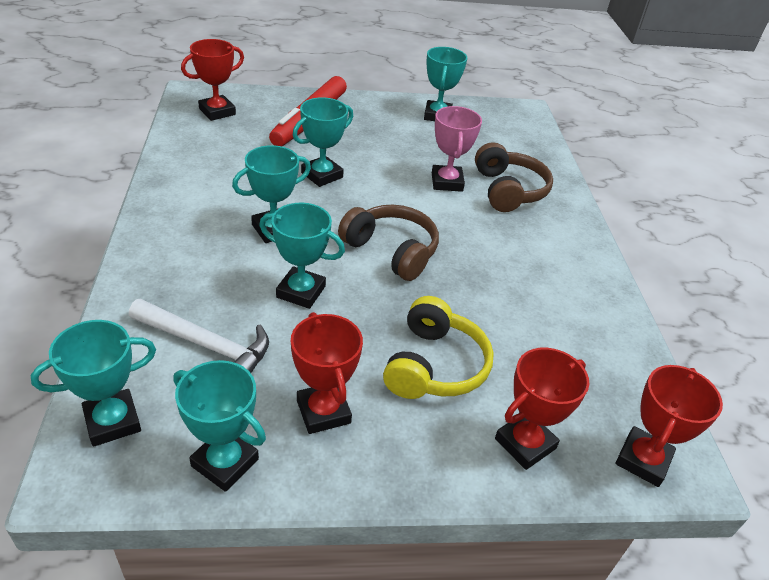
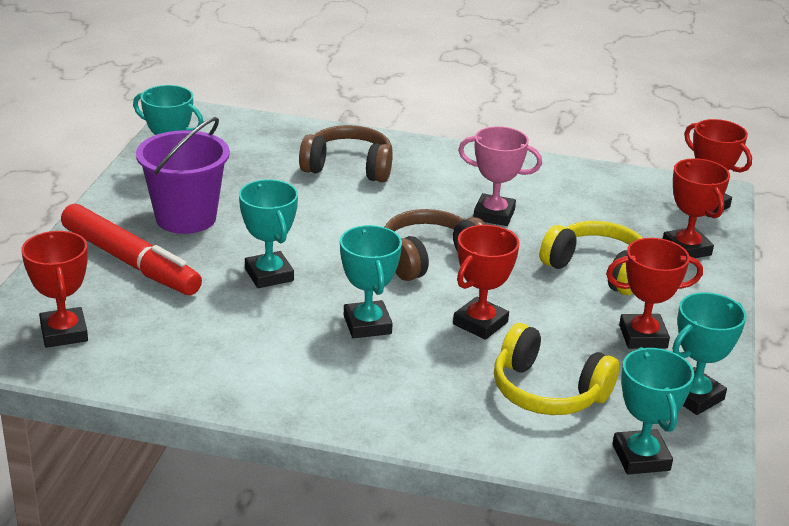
camera: 70 degrees left, 10 degrees down
white hammer [129,299,269,373] -> yellow headphones [494,323,619,415]
turquoise trophy [259,203,345,309] -> red trophy [453,225,520,340]
pink trophy [432,106,482,192] -> pink trophy moved to [458,126,542,226]
none -> purple bucket [136,117,230,234]

